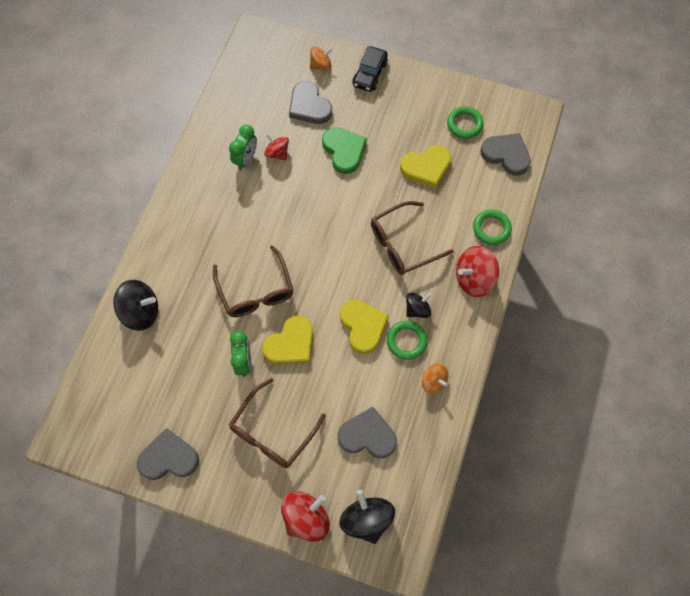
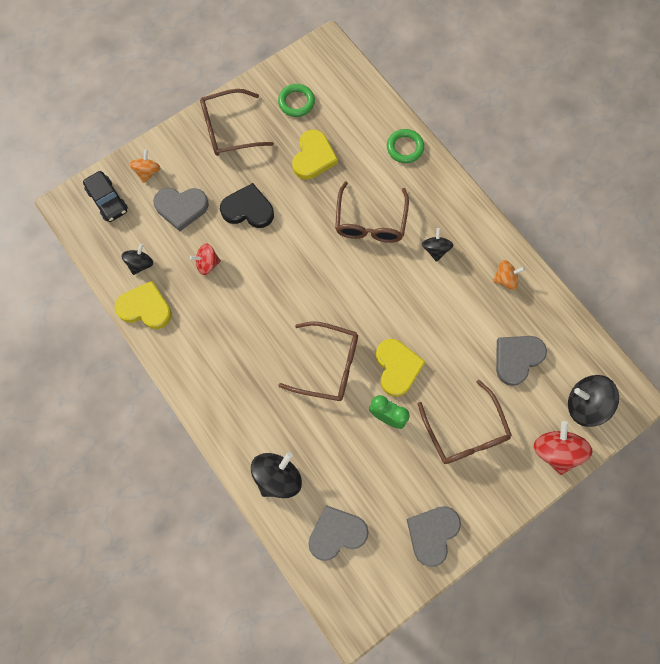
camera: 55 degrees left, 5 degrees up
green clock [229,125,257,170] -> none
green heart [322,127,367,174] -> black heart [220,183,274,228]
yellow heart [340,300,389,354] -> yellow heart moved to [114,281,172,329]
black car [352,46,388,92] -> black car moved to [83,171,128,222]
green ring [387,321,427,360] -> none
red spinning top [456,246,499,297] -> none
grey heart [481,133,531,176] -> grey heart moved to [308,505,369,561]
none -> black spinning top [122,244,153,275]
none -> brown glasses [200,89,274,156]

